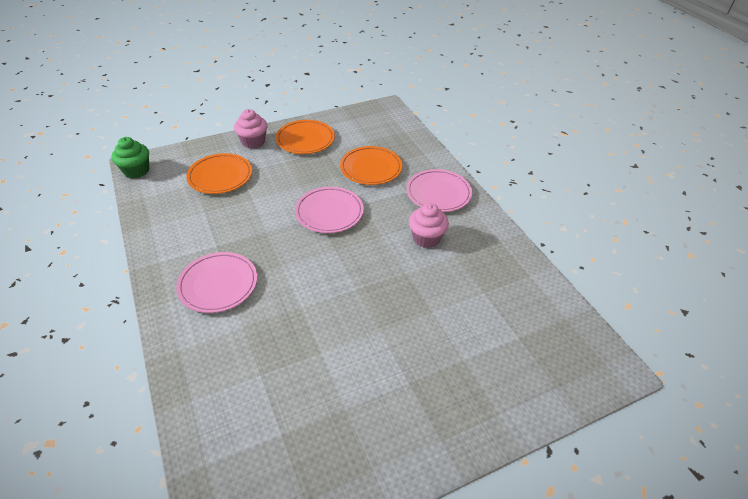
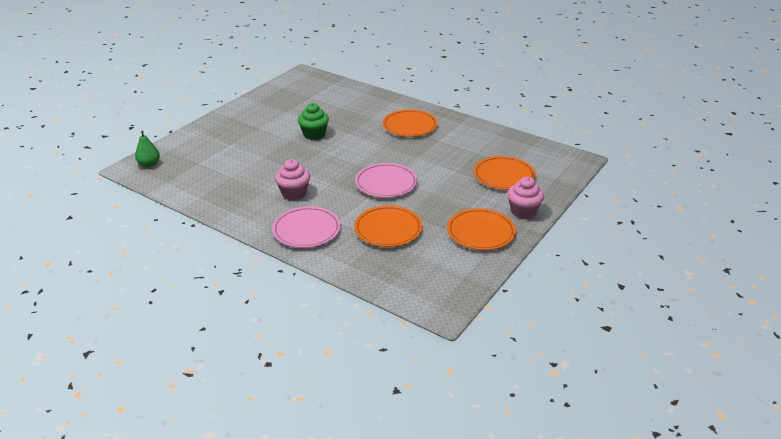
camera: 150 degrees right, 10 degrees down
green cupcake [112,137,149,178] -> green cupcake moved to [298,103,329,140]
pink plate [176,252,257,313] -> orange plate [382,109,438,137]
none -> green pear [135,130,160,167]

